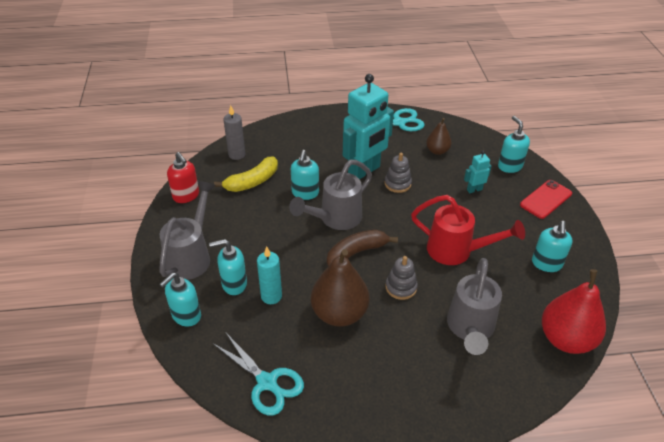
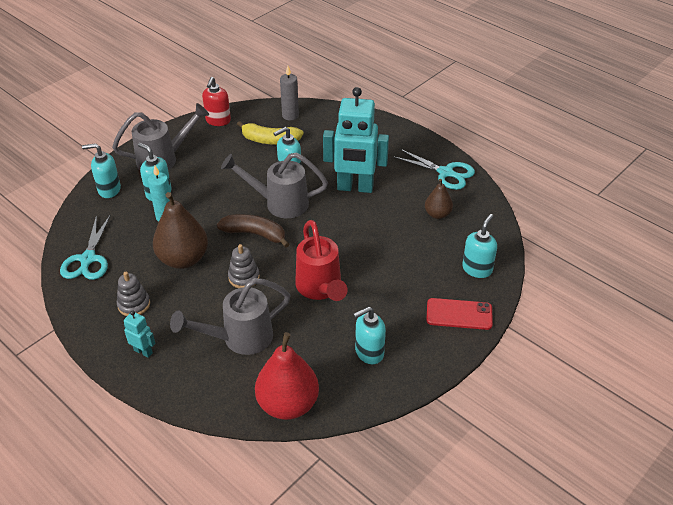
camera: 50 degrees right, 0 degrees up
grey stacking toy [384,153,412,193] -> grey stacking toy moved to [117,272,150,316]
turquoise robot [464,151,491,193] -> turquoise robot moved to [124,310,155,358]

